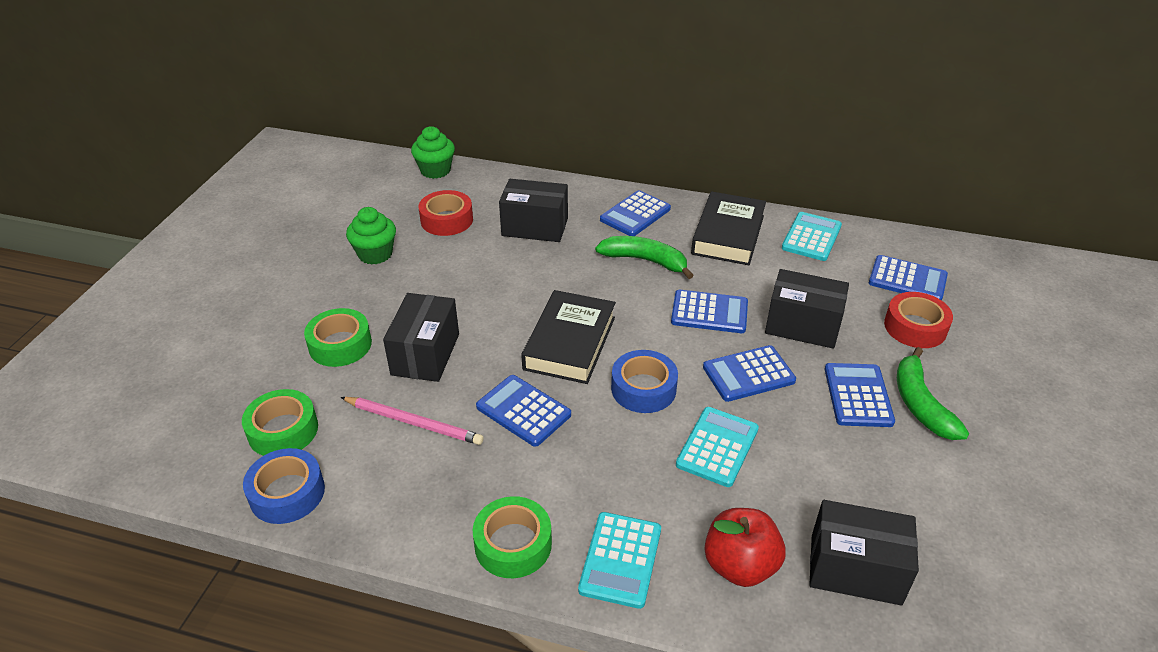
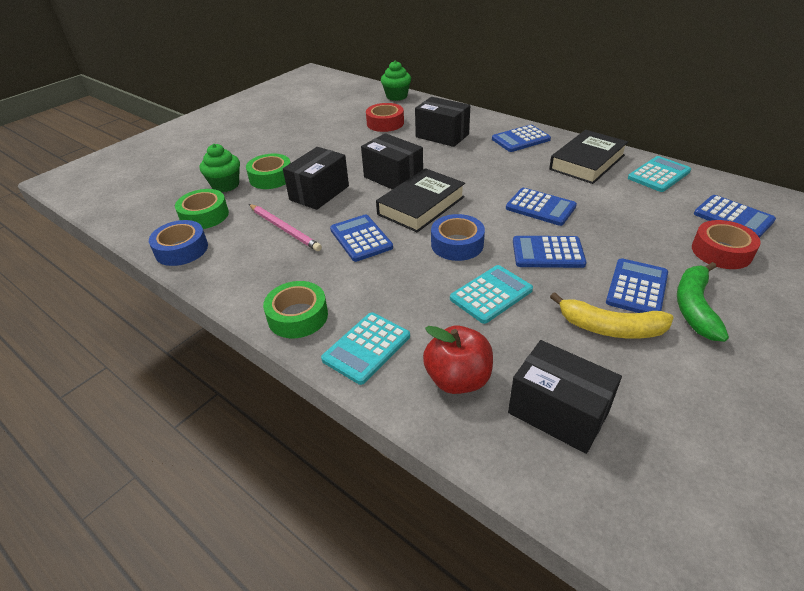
camera: 25 degrees right, 0 degrees up
green cupcake [346,207,396,264] -> green cupcake moved to [200,144,240,192]
green banana [595,236,694,279] -> none
black box [765,269,849,349] -> black box moved to [361,133,423,189]
none -> yellow banana [550,292,674,339]

